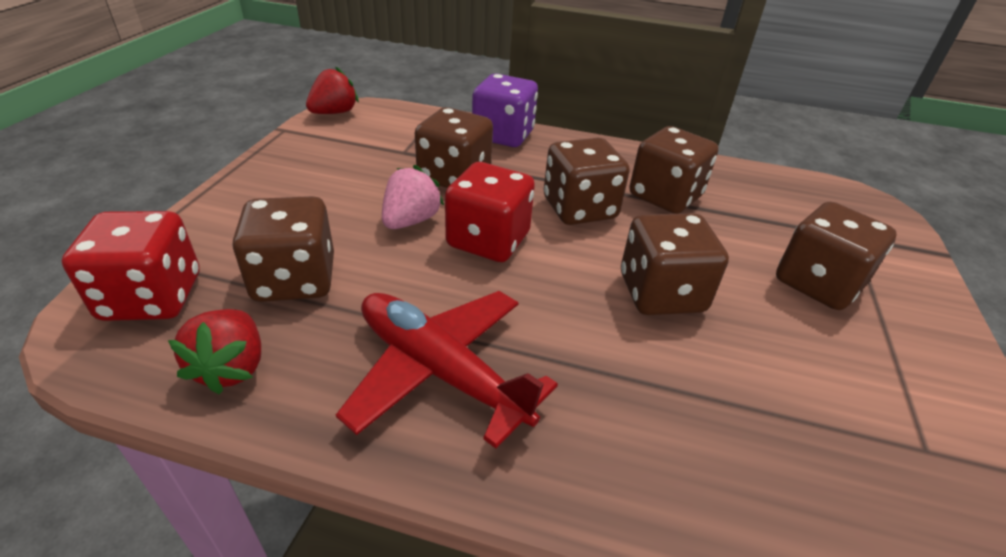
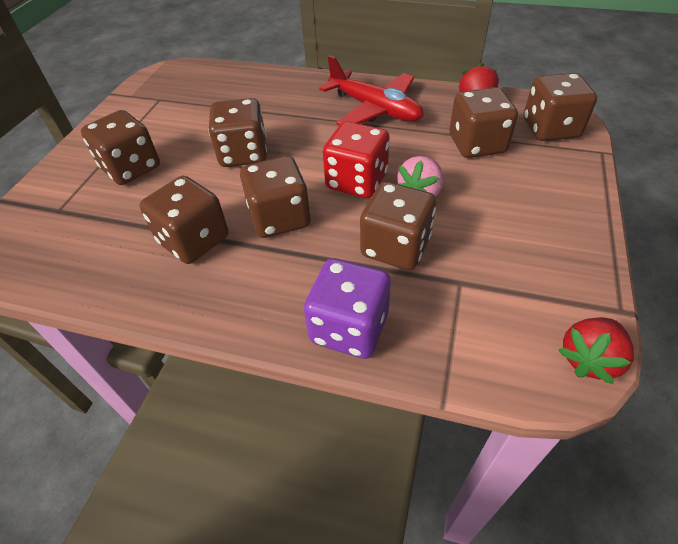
camera: 175 degrees left, 10 degrees up
red dice [62,211,200,321] -> brown dice [524,73,597,141]

